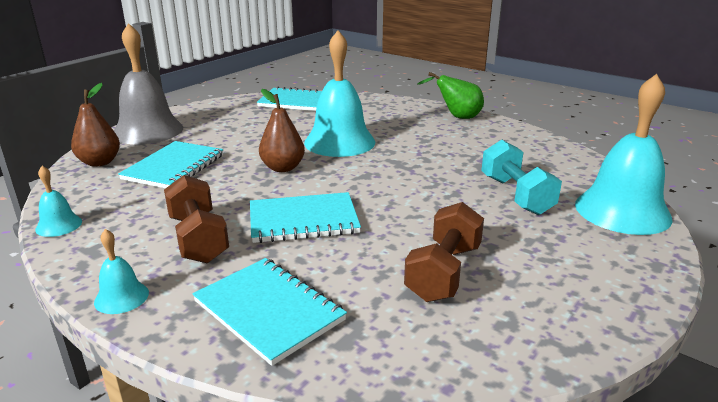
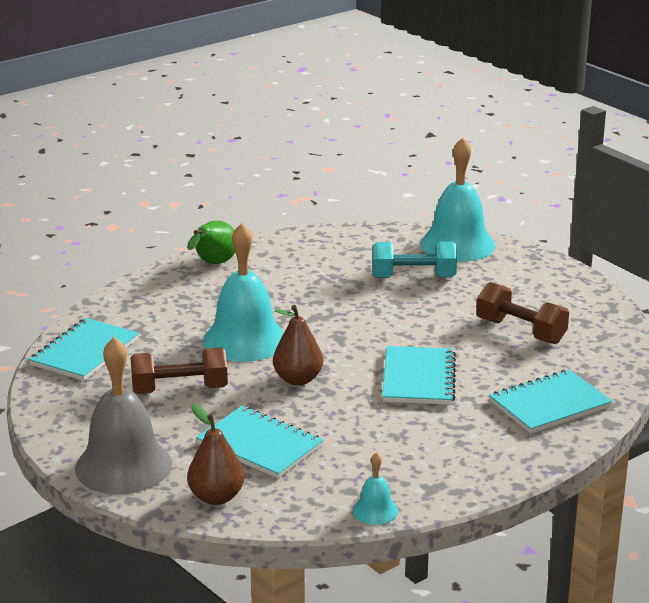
camera: 75 degrees left, 0 degrees up
turquoise bell [94,229,149,314] -> none
brown dumbbell [164,175,229,264] -> brown dumbbell moved to [130,347,228,394]

